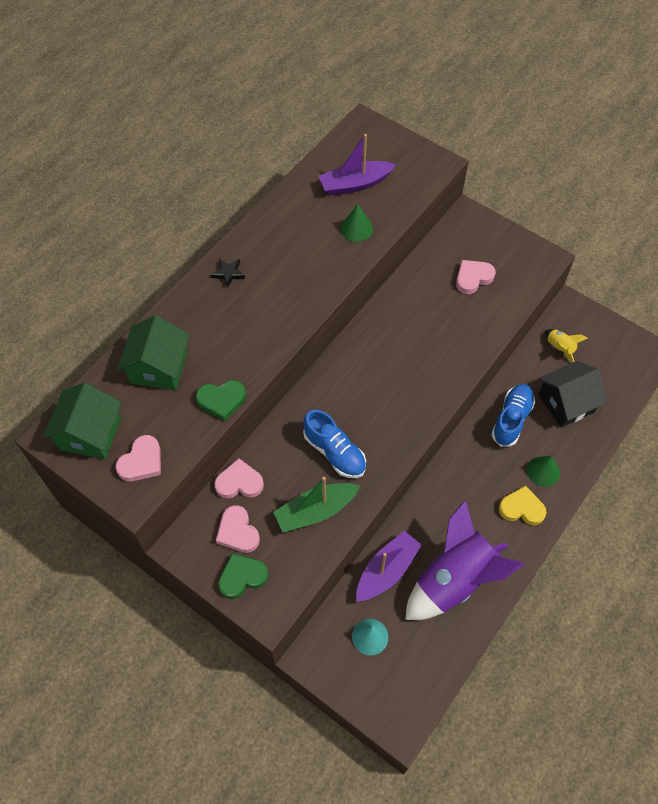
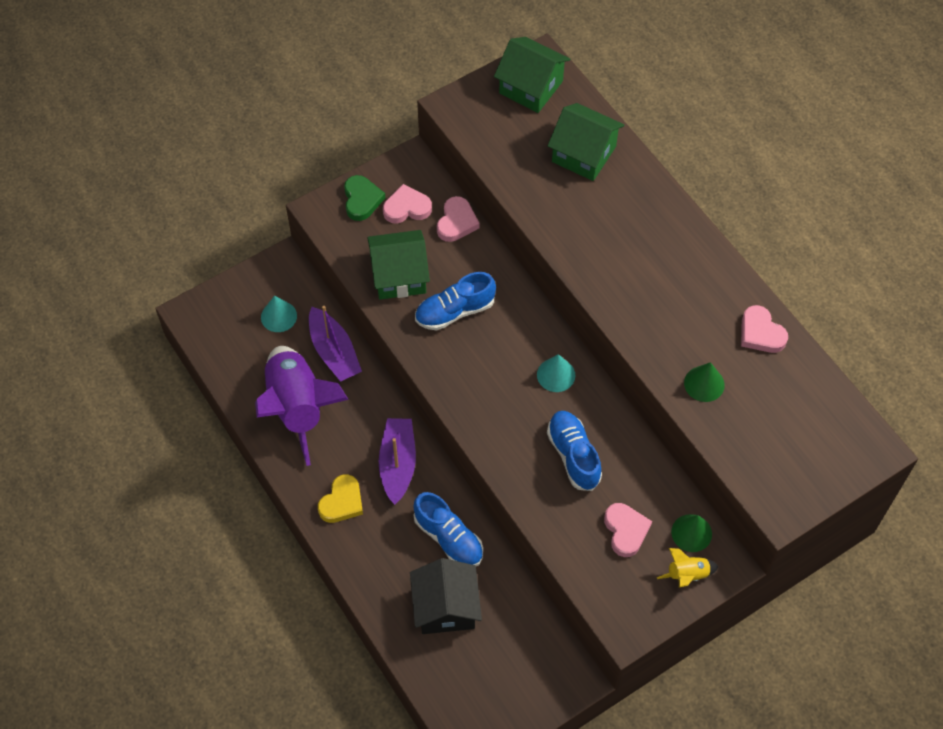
camera: 110 degrees right, 0 degrees up
pink heart [115,435,161,482] -> pink heart moved to [741,305,788,353]
green heart [196,380,246,421] -> none
black star [211,259,245,288] -> none
green boat [273,477,360,532] -> green house [367,230,430,300]
purple boat [319,134,396,195] -> purple boat moved to [379,418,416,505]
green cone [527,456,560,487] -> green cone moved to [671,514,712,552]
yellow rocket [545,329,588,363] -> yellow rocket moved to [657,548,719,588]
none -> turquoise cone [537,354,575,392]
none -> blue shoe [547,411,602,491]

